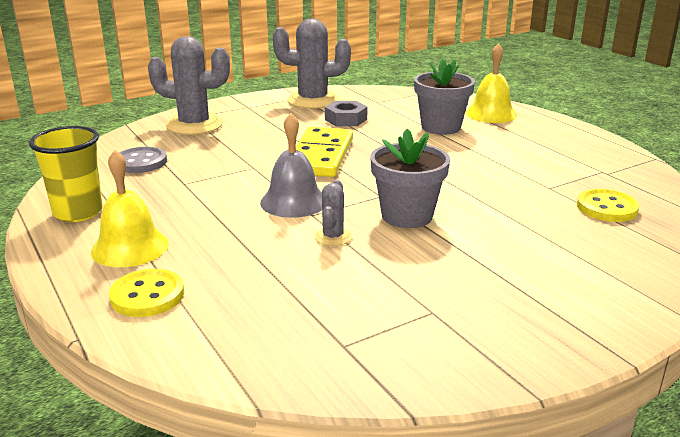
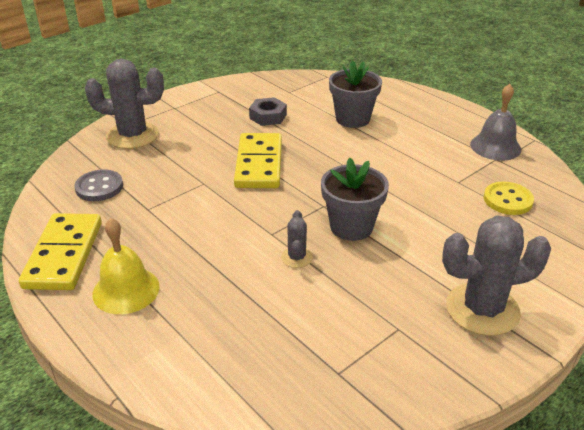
camera: 10 degrees left, 10 degrees up
yellow cup [29,126,103,222] -> yellow domino [19,213,102,290]
yellow button [109,269,184,317] -> none
grey bell [260,113,322,218] -> grey bell moved to [470,84,521,161]
grey cactus [273,18,351,109] -> grey cactus moved to [442,215,551,336]
yellow bell [466,43,517,123] -> none

